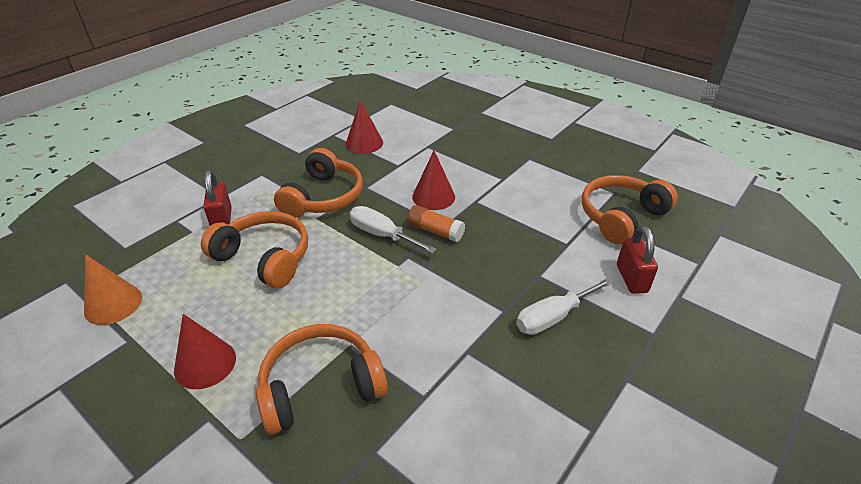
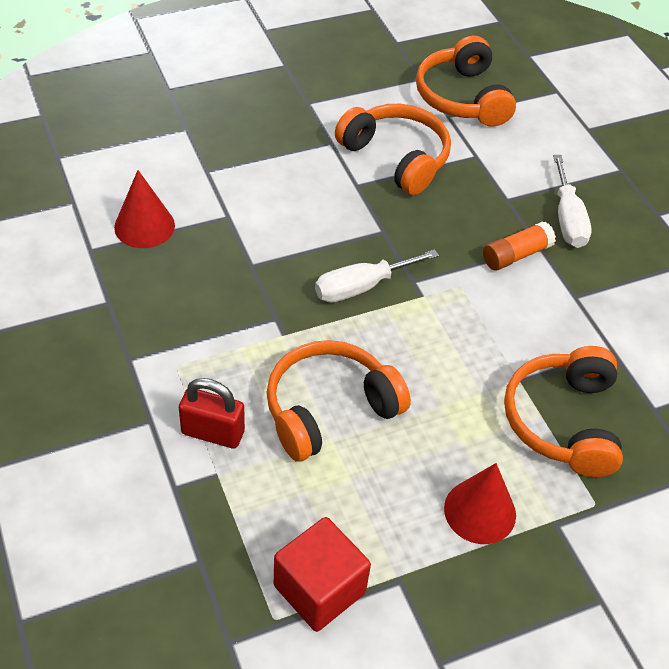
camera: 65 degrees left, 10 degrees up
orange cone [84,254,142,325] -> red cube [274,517,371,632]
orange headphones [274,148,363,218] -> orange headphones moved to [335,104,451,195]
orange glue stick [407,205,465,242] -> orange glue stick moved to [483,222,556,270]
red cone [412,151,455,210] -> none
red padlock [617,226,658,294] -> none

